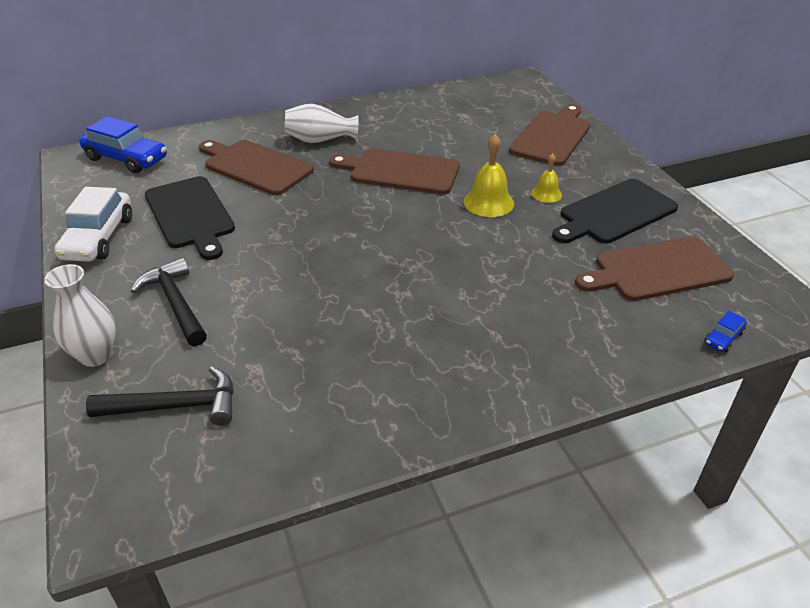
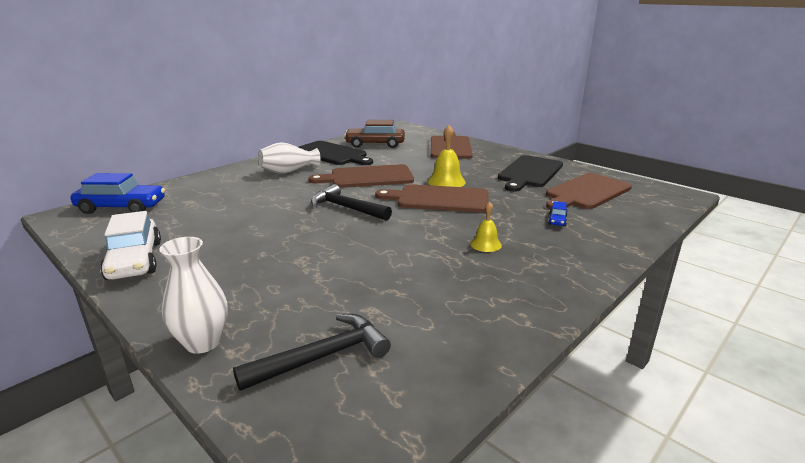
camera: 25 degrees left, 15 degrees down
black hammer [131,258,207,346] -> black hammer moved to [311,184,392,221]
black cutting board [145,176,235,260] -> black cutting board moved to [299,141,373,165]
brown cutting board [199,140,314,195] -> brown cutting board moved to [375,184,489,213]
yellow bell [531,153,562,203] -> yellow bell moved to [470,201,502,252]
blue car [704,311,747,353] -> blue car moved to [548,201,568,227]
none -> brown car [344,120,405,148]

